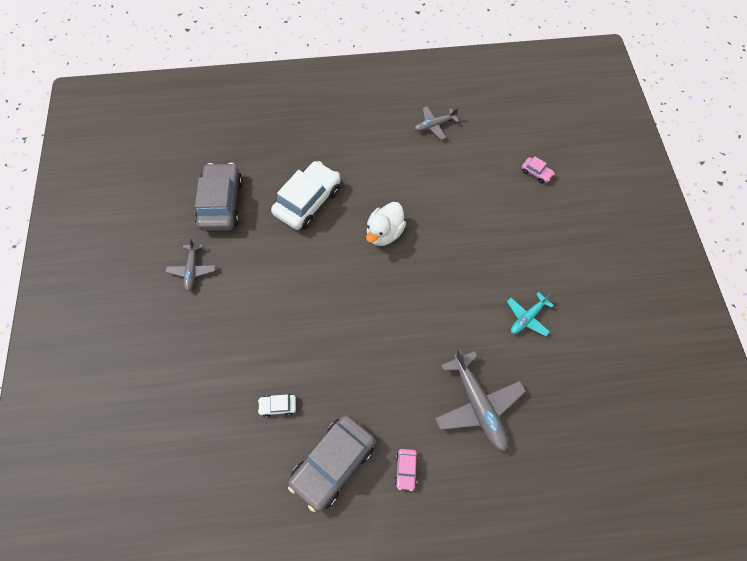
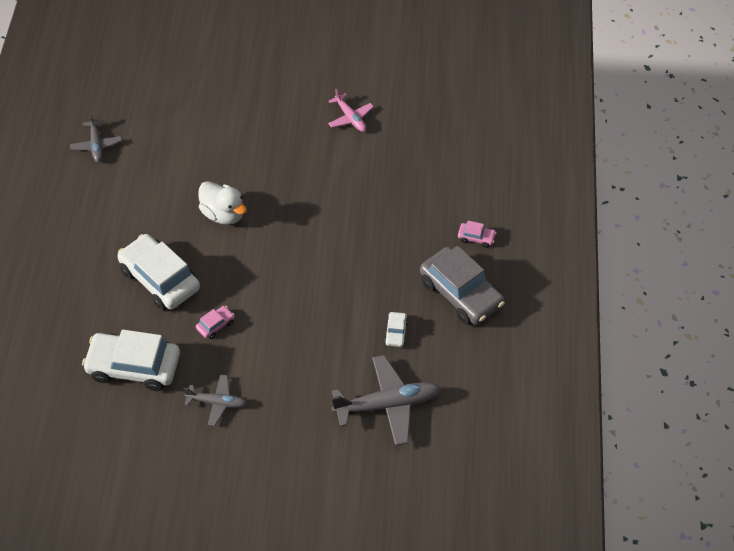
camera: 80 degrees left, 10 degrees down
grey car [195,163,243,231] -> white car [82,329,180,391]
grey plane [435,349,526,452] -> grey plane moved to [331,355,441,446]
turquoise plane [507,292,554,336] -> pink plane [328,89,374,132]
pink car [521,156,555,184] -> pink car moved to [196,306,235,339]

